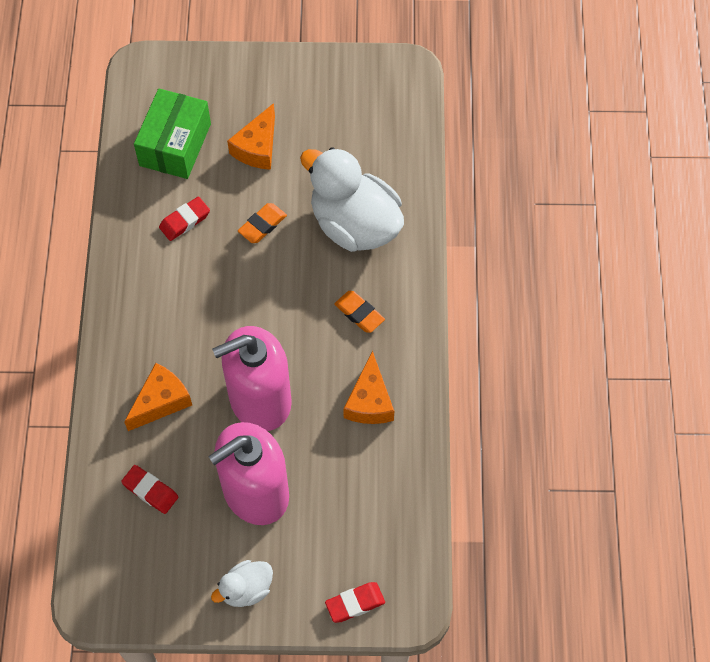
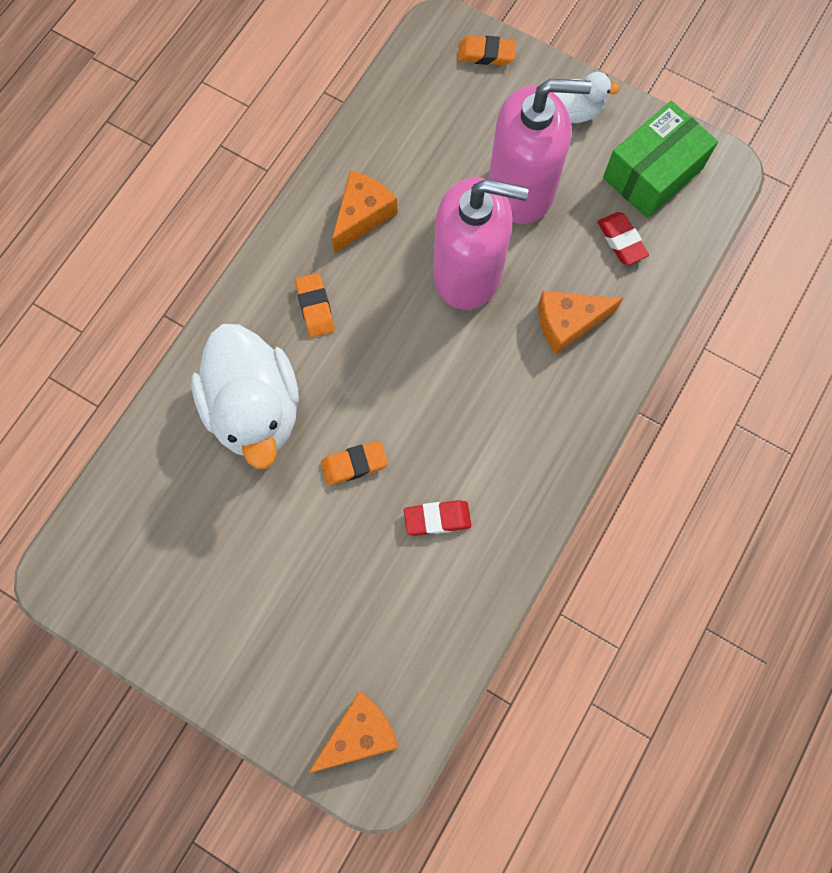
camera: 150 degrees left, 10 degrees up
green box [134,88,211,179] -> green box moved to [603,101,718,218]
orange cheese [227,103,275,170] -> orange cheese moved to [308,691,398,773]
red eraser [325,582,385,623] -> orange eraser [458,35,516,66]

